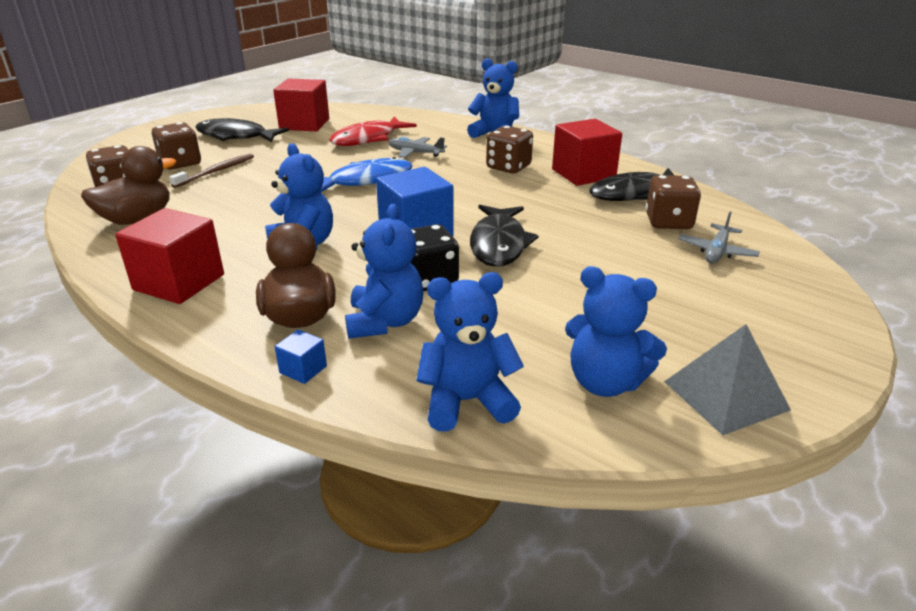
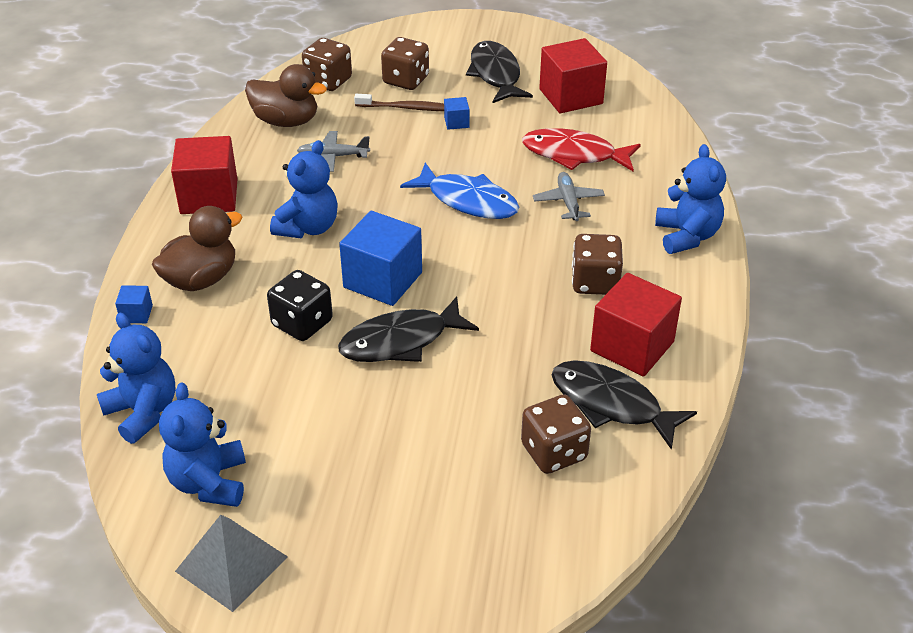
camera: 60 degrees right, 10 degrees up
blue teddy bear [345,204,424,339] -> none
grey plane [678,212,760,264] -> grey plane moved to [297,131,370,172]
none -> blue cube [444,97,470,130]

